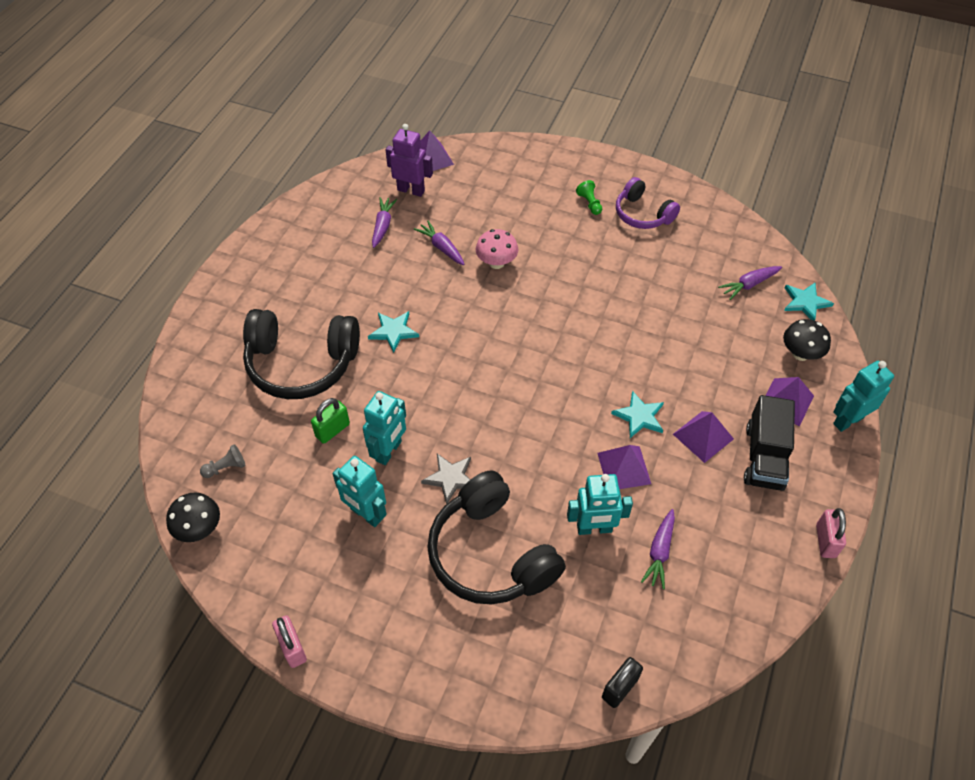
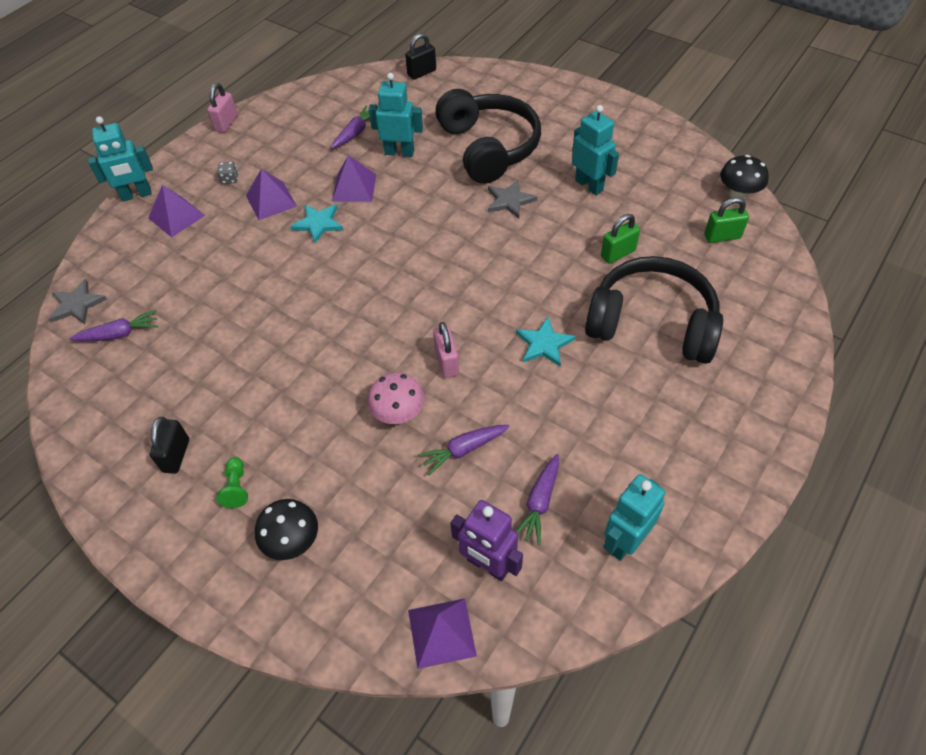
camera: 165 degrees left, 0 degrees up
grey pawn [200,444,246,478] -> green padlock [704,197,749,243]
pink padlock [272,616,307,668] -> pink padlock moved to [433,322,459,378]
turquoise robot [363,391,406,465] -> turquoise robot moved to [603,474,665,561]
purple carrot [414,220,465,265] -> purple carrot turned 90 degrees clockwise [417,425,510,475]
purple headphones [616,177,680,229] -> black padlock [150,417,189,474]
black truck [744,395,795,491] -> grey dice [218,161,238,184]
black mushroom [783,319,831,361] -> black mushroom moved to [255,499,318,560]
turquoise star [784,283,834,320] -> grey star [49,279,107,324]

